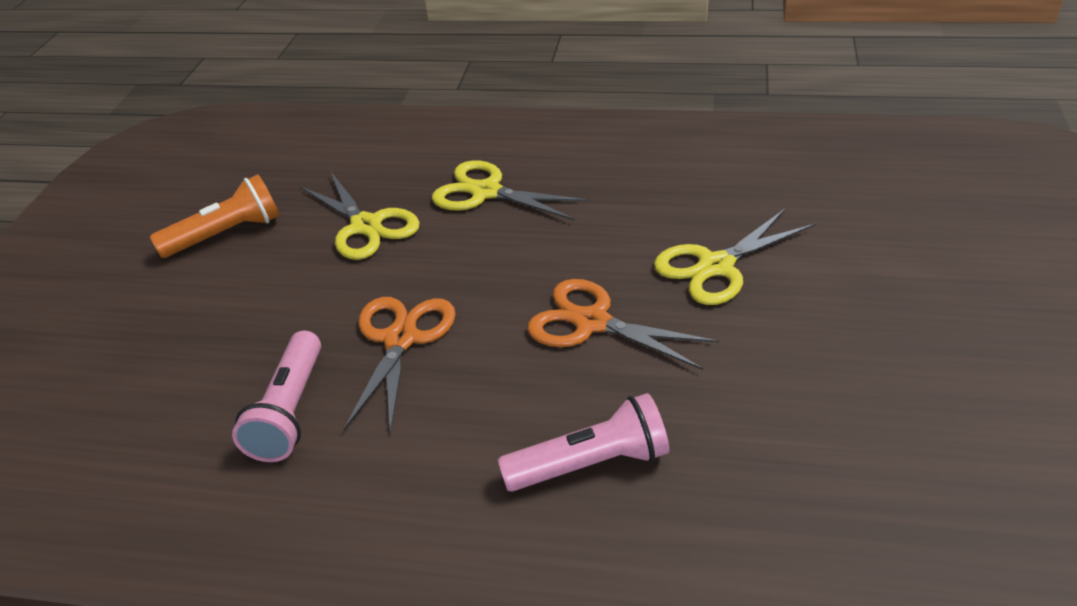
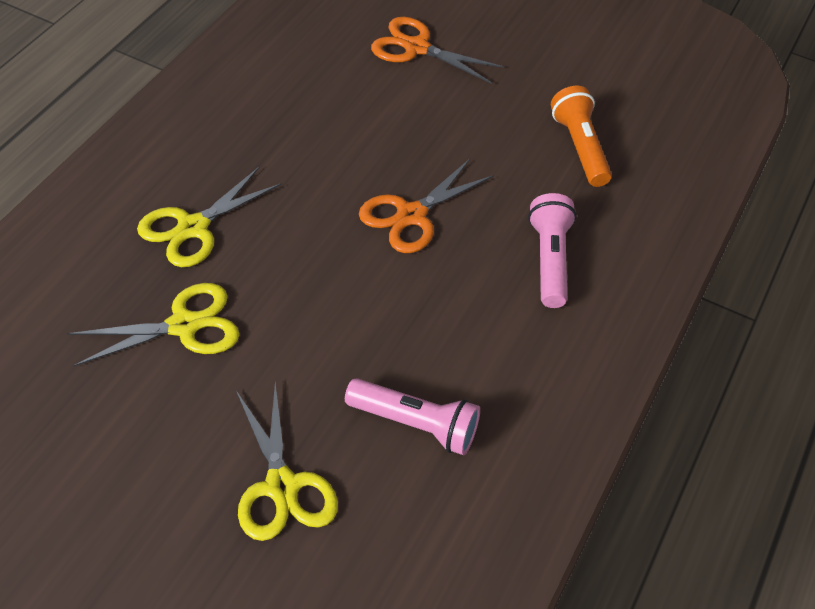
camera: 80 degrees left, 10 degrees up
orange flashlight [150,174,279,258] -> orange flashlight moved to [551,86,612,187]
orange scissors [344,297,456,434] -> orange scissors moved to [371,17,504,84]
yellow scissors [654,208,815,305] -> yellow scissors moved to [236,383,338,541]

